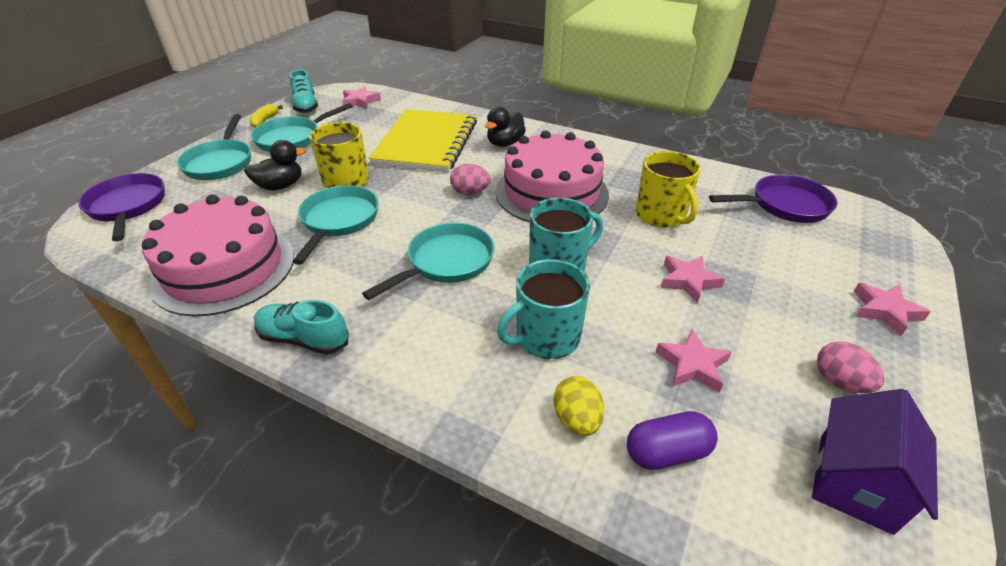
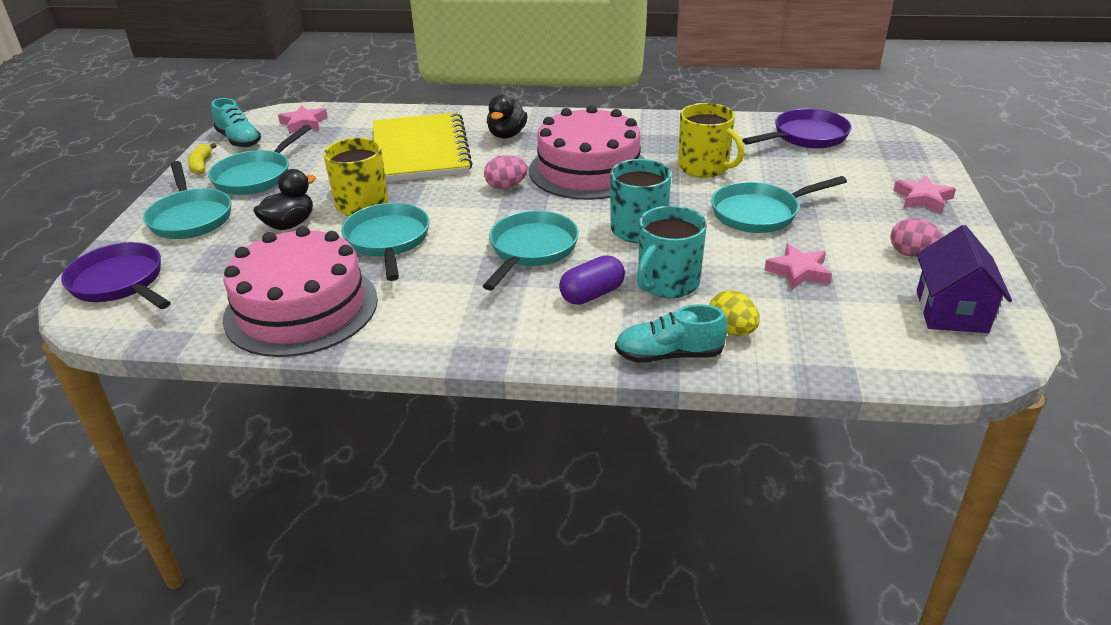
camera: 20 degrees left, 5 degrees down
turquoise shoe [254,300,349,355] -> turquoise shoe moved to [615,304,727,363]
purple capsule [627,411,718,470] -> purple capsule moved to [559,255,625,305]
pink star [661,256,725,304] -> turquoise pan [711,176,847,233]

